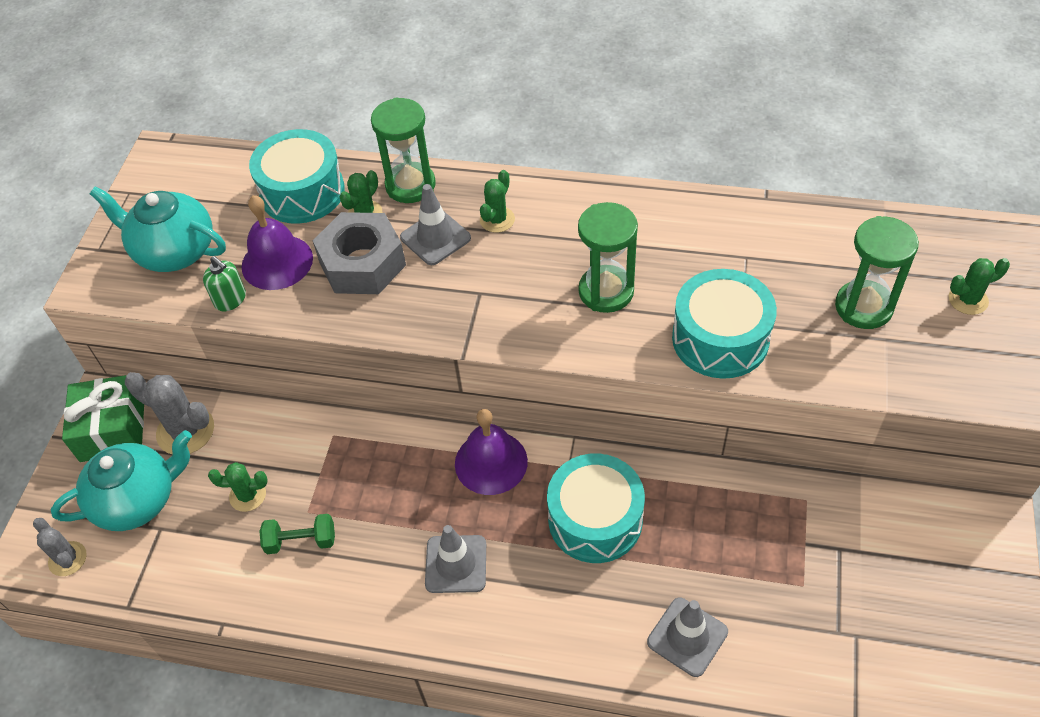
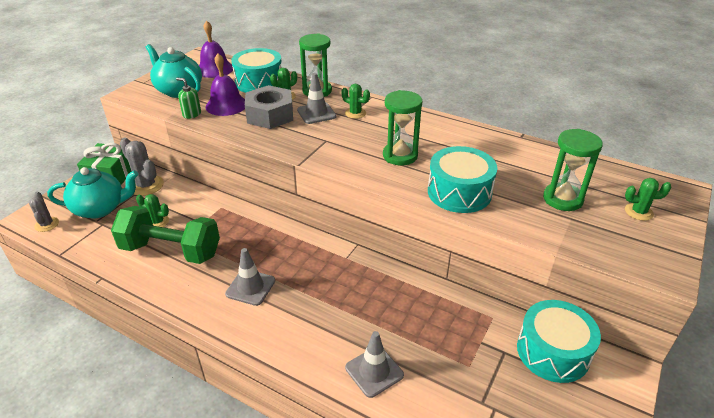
camera: 15 degrees right, 15 degrees down
green soap dispenser [203,256,246,311] -> green soap dispenser turned 150 degrees clockwise [176,78,201,119]
green dumbbell [259,514,335,554] -> green dumbbell [111,206,220,264], size x2.19
purple bell [455,409,528,495] -> purple bell moved to [199,20,233,78]
green cactus [480,170,515,233] -> green cactus turned 75 degrees clockwise [341,84,370,119]
turquoise drum [547,454,645,563] -> turquoise drum moved to [517,300,601,383]

